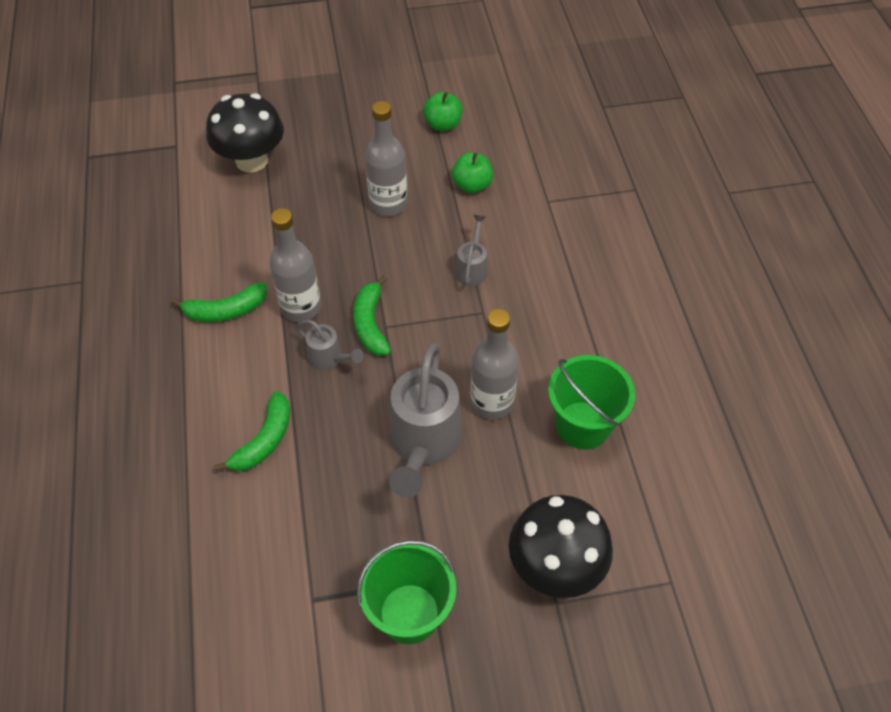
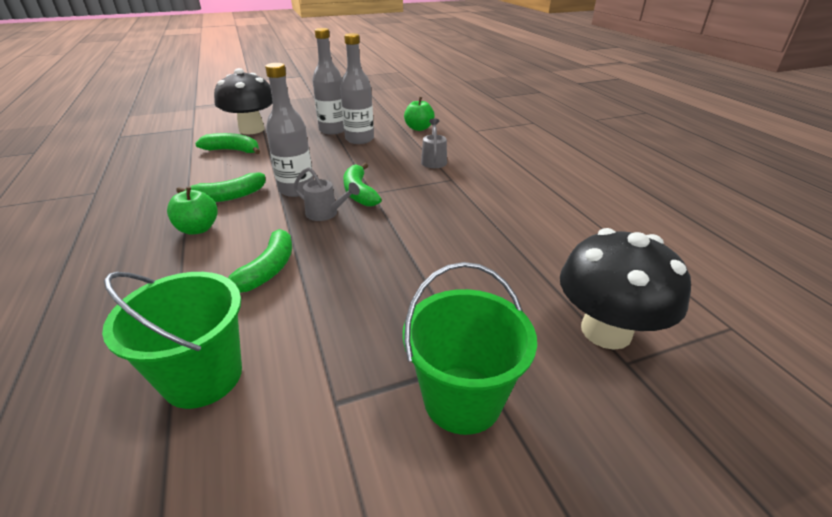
camera: 10 degrees left, 20 degrees down
grey watering can [389,343,463,498] -> none
green apple [423,92,462,131] -> green apple moved to [167,187,218,235]
grey bottle [470,309,519,420] -> grey bottle moved to [312,28,344,135]
green bucket [548,355,635,450] -> green bucket moved to [102,272,242,409]
none -> green banana [195,133,260,154]

